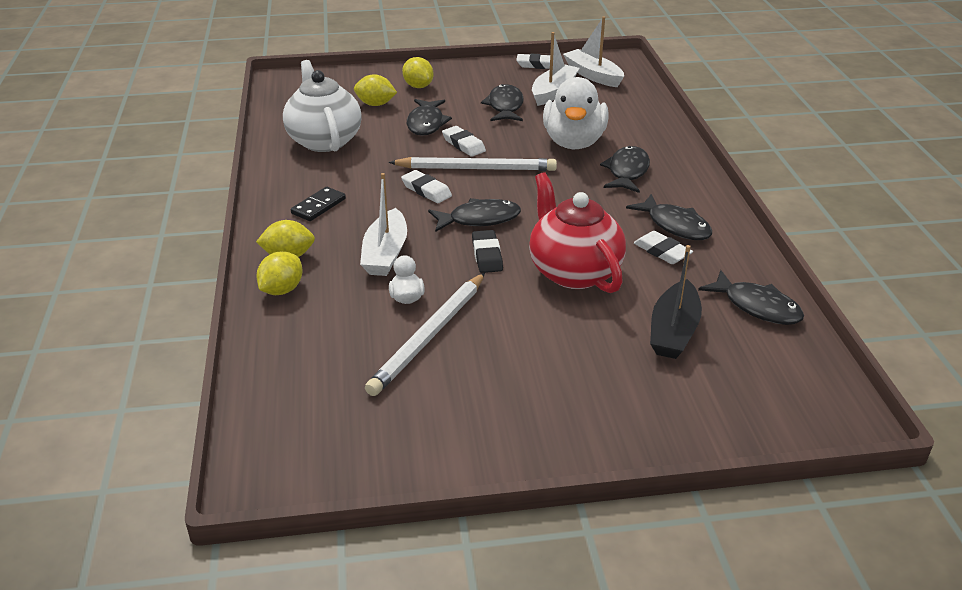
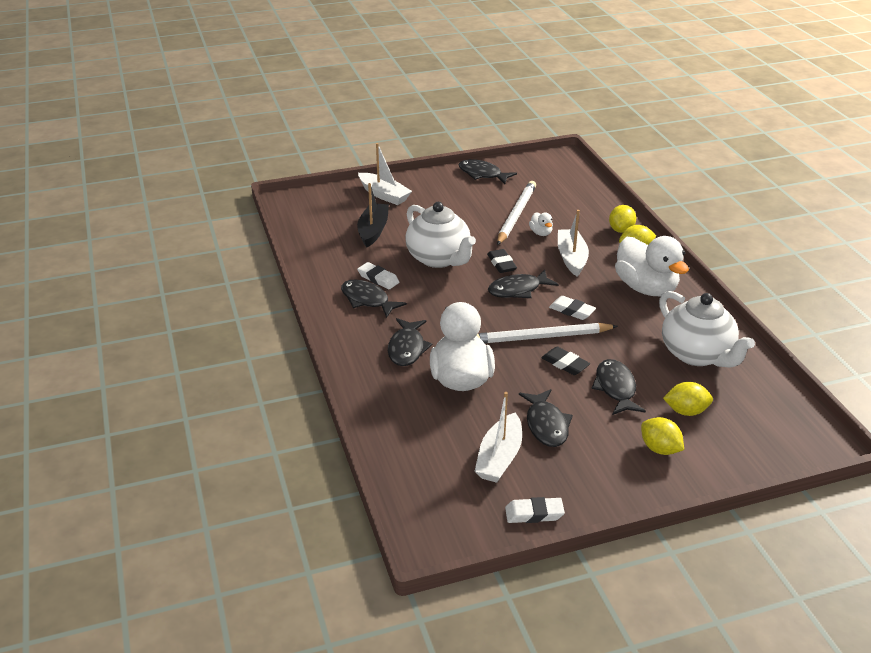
camera: 170 degrees right, 0 degrees up
black domino [291,187,346,221] -> white duck [615,236,689,296]
white eraser [442,126,486,157] -> black eraser [541,346,590,375]
red teapot [529,172,626,293] -> white teapot [405,202,476,268]
white boat [563,16,624,87] -> white boat moved to [358,143,412,205]
black fish [698,270,804,325] -> black fish moved to [459,159,517,184]

